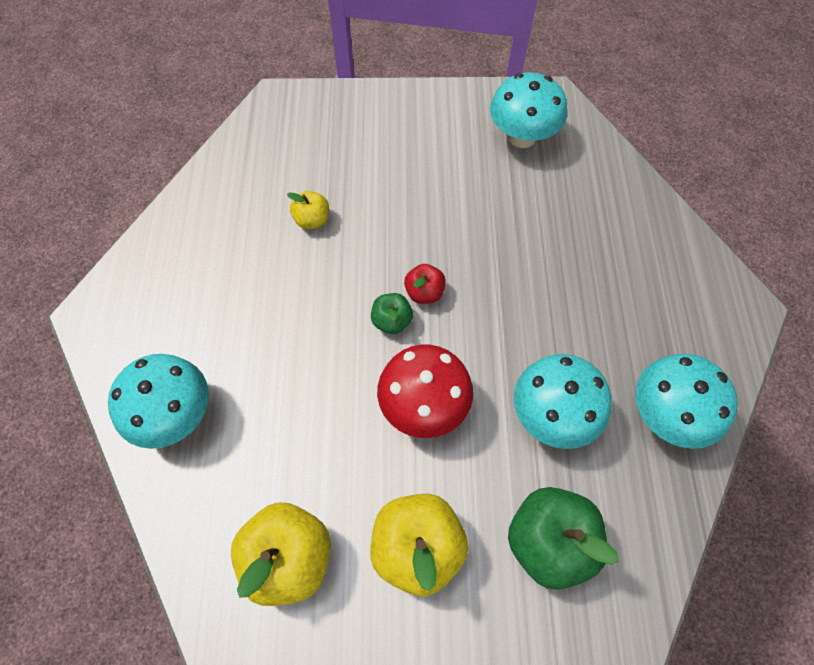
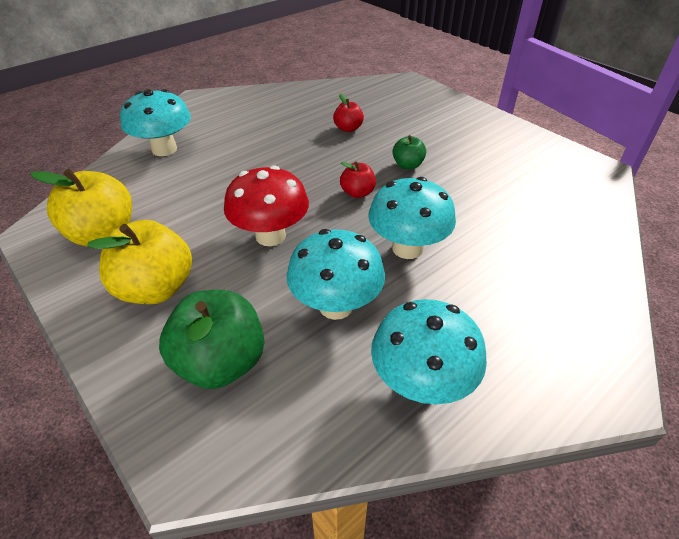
camera: 50 degrees right, 20 degrees down
yellow apple [287,191,329,229] -> red apple [333,94,364,132]
green apple [371,293,413,334] -> green apple moved to [393,135,426,169]
turquoise mushroom [490,72,567,148] -> turquoise mushroom moved to [368,177,456,259]

